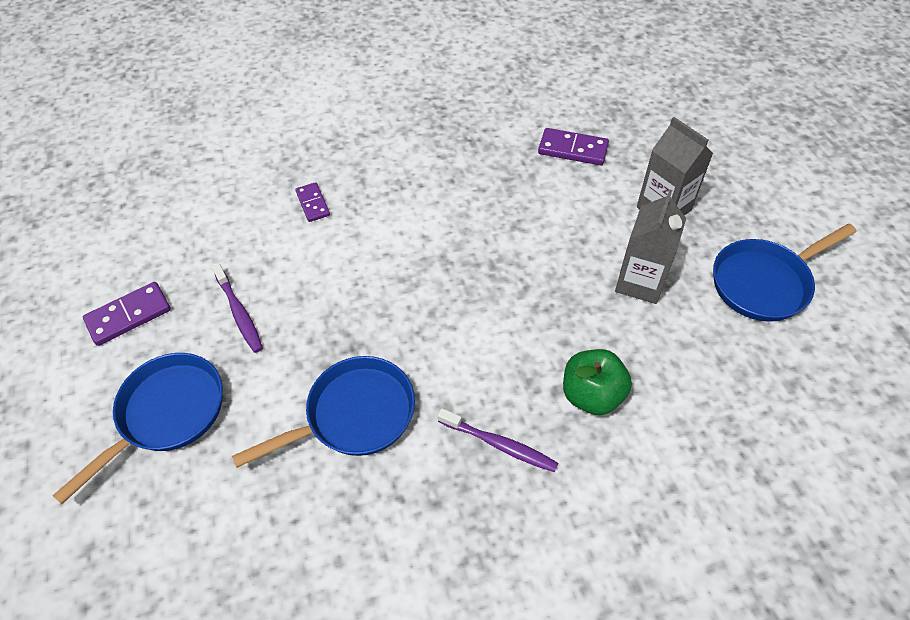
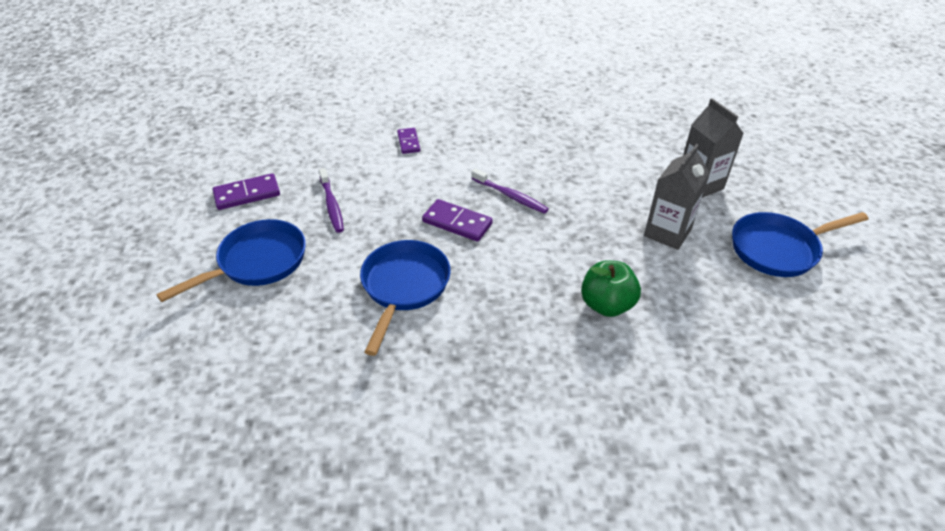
camera: 10 degrees right, 10 degrees down
blue pan [232,356,415,468] -> blue pan turned 60 degrees counterclockwise [360,240,451,356]
purple toothbrush [438,408,558,472] -> purple toothbrush moved to [471,168,549,214]
purple domino [538,128,609,165] -> purple domino moved to [422,199,493,242]

